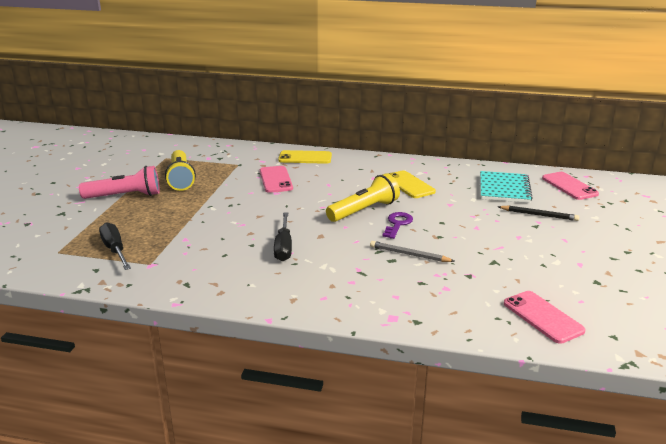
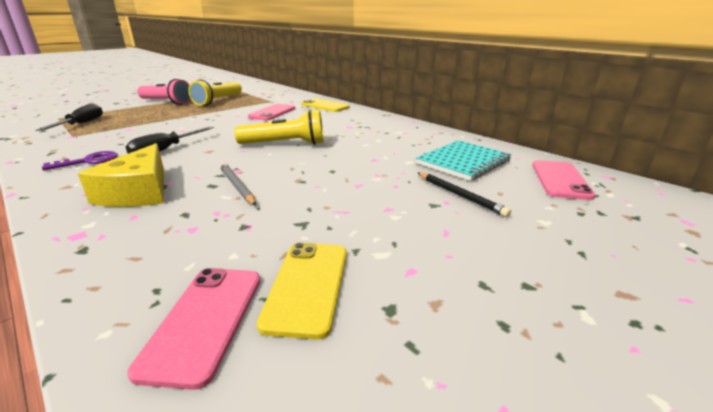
camera: 35 degrees right, 0 degrees up
purple key [382,212,413,239] -> purple key moved to [42,151,118,170]
yellow phone [388,171,436,198] -> yellow phone moved to [257,242,347,340]
none -> yellow cheese [78,143,164,207]

